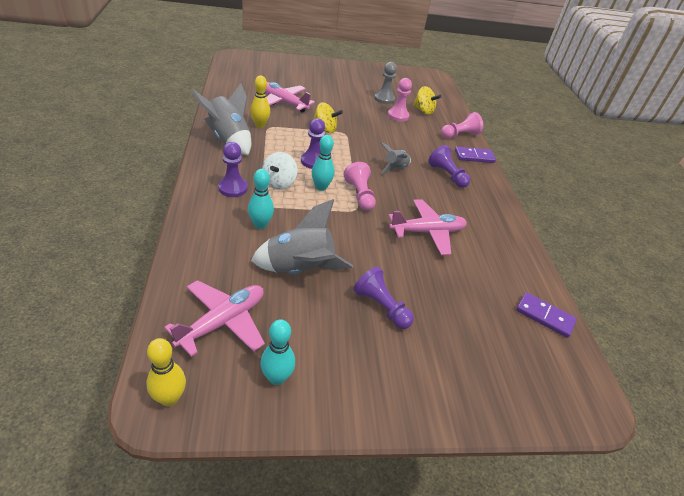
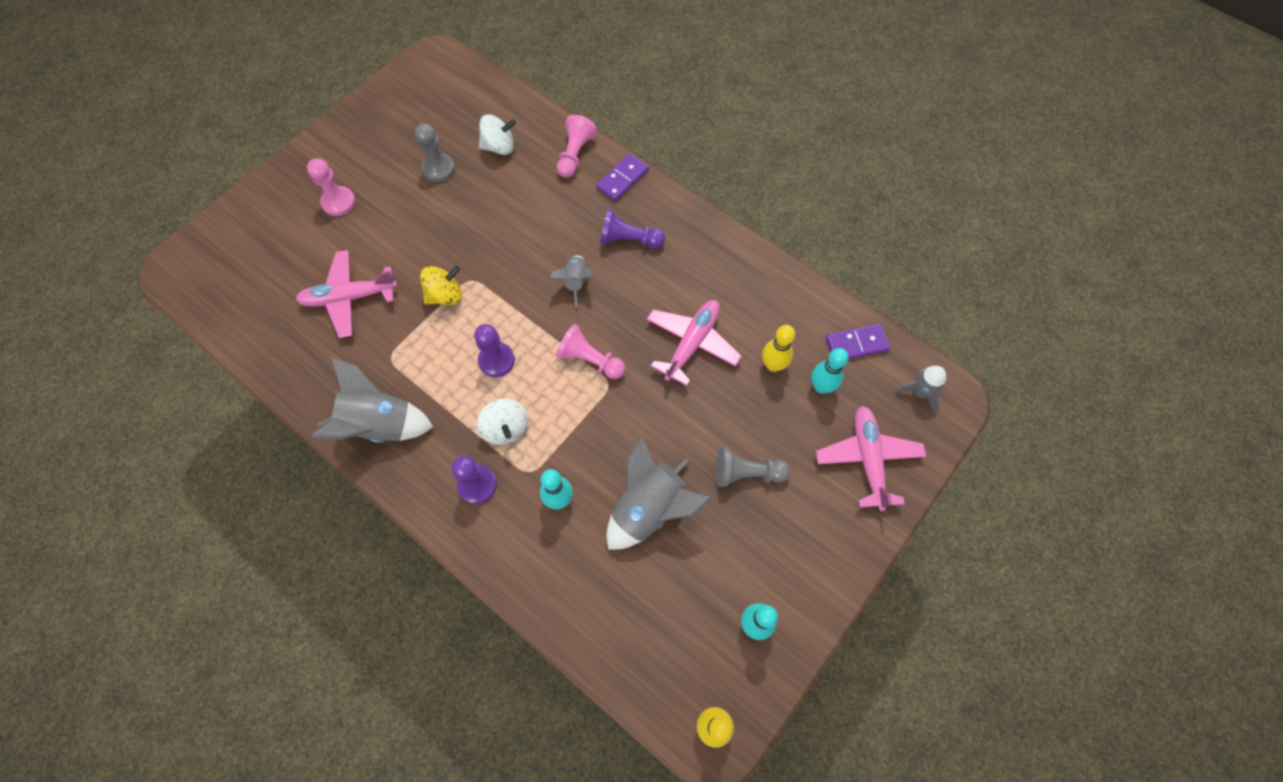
camera: 40 degrees left, 25 degrees up
pink plane [164,280,265,357] -> pink plane moved to [816,406,926,511]
yellow bowling pin [250,76,270,128] -> yellow bowling pin moved to [762,325,795,372]
turquoise bowling pin [312,135,334,191] -> turquoise bowling pin moved to [811,348,849,394]
purple pawn [353,267,414,329] -> grey pawn [716,447,791,487]
pink pawn [388,78,412,122] -> pink pawn moved to [307,158,356,216]
yellow spinning top [413,86,441,115] -> white spinning top [479,114,516,155]
none -> grey rocket [894,366,946,414]

